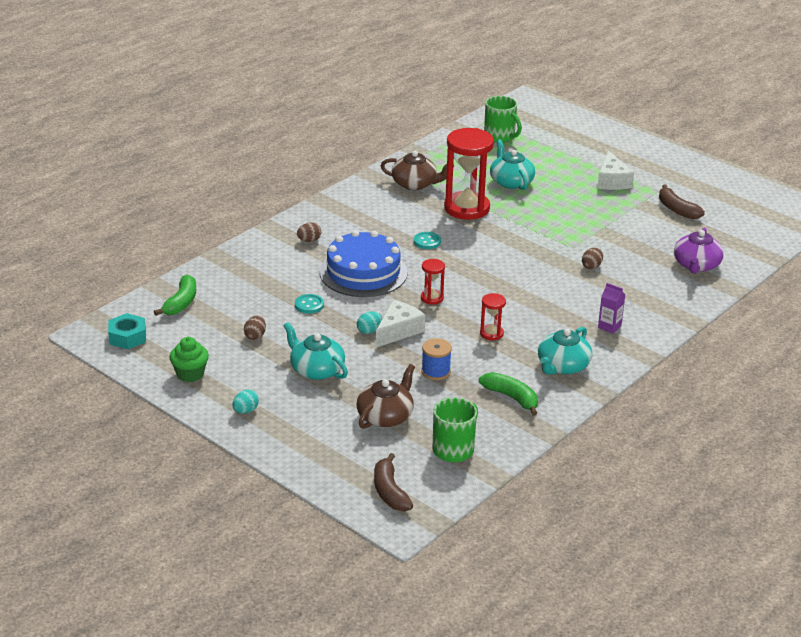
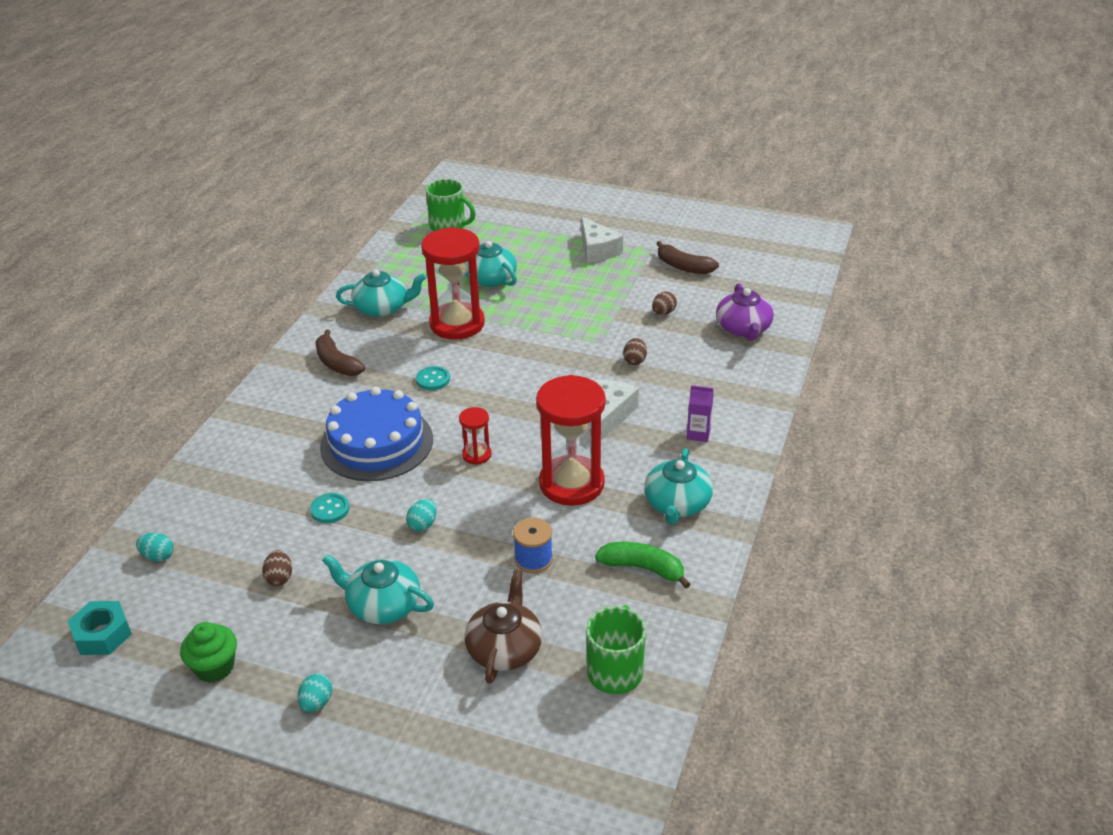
camera: 20 degrees left, 5 degrees up
green banana [154,274,196,316] -> turquoise egg [136,532,174,562]
brown egg [297,222,321,242] -> brown egg moved to [652,291,677,315]
brown banana [374,453,413,511] -> brown banana moved to [315,330,365,376]
white cheese [376,300,425,348] -> white cheese moved to [593,380,639,440]
brown teapot [381,151,454,190] -> turquoise teapot [336,270,426,317]
red hourglass [480,293,506,340] -> red hourglass [536,375,606,506], size x2.17

